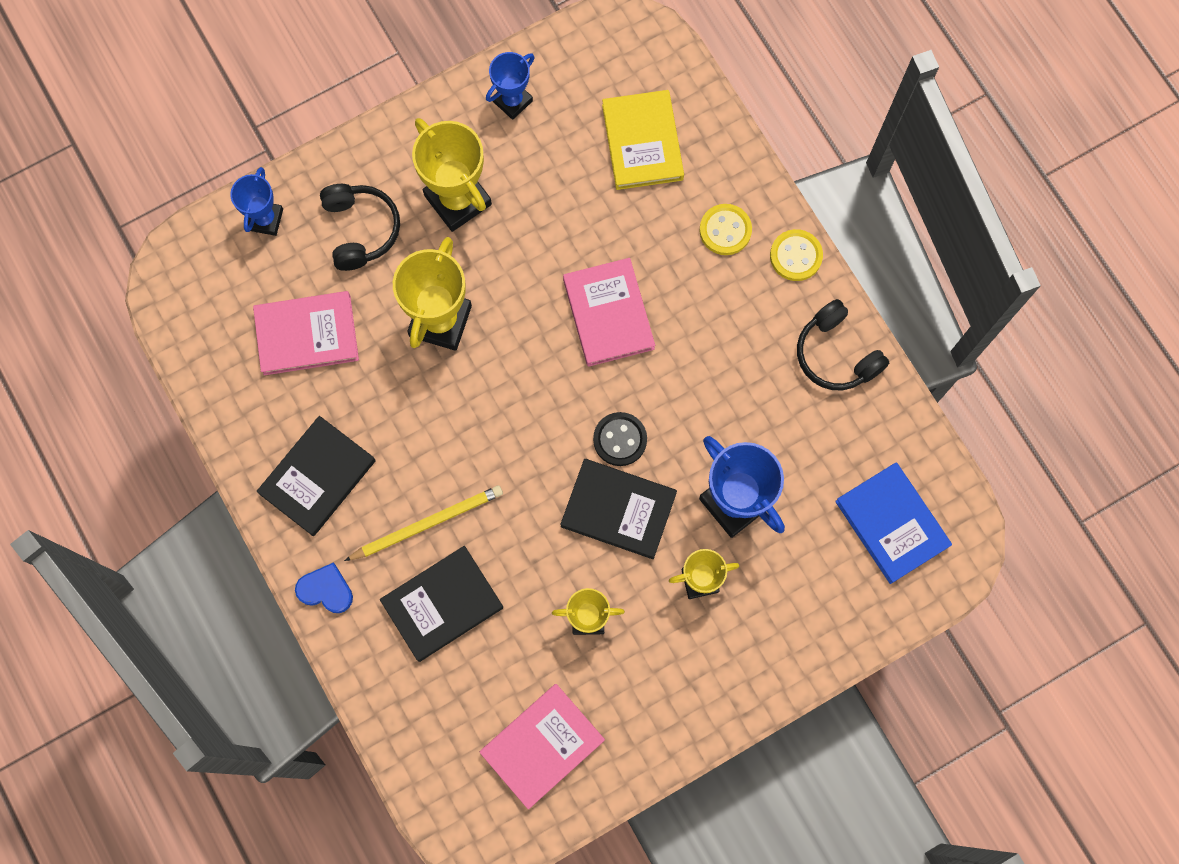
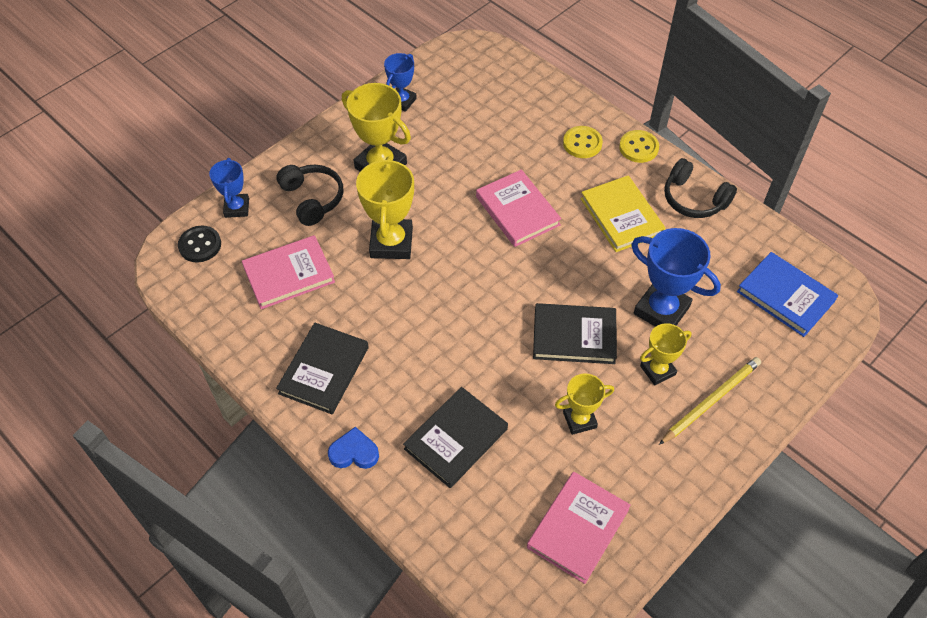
camera: 15 degrees left, 20 degrees down
yellow pencil [344,485,503,561] -> yellow pencil moved to [659,357,761,445]
black button [593,412,647,466] -> black button moved to [178,226,221,262]
yellow book [602,90,684,190] -> yellow book moved to [581,175,665,252]

